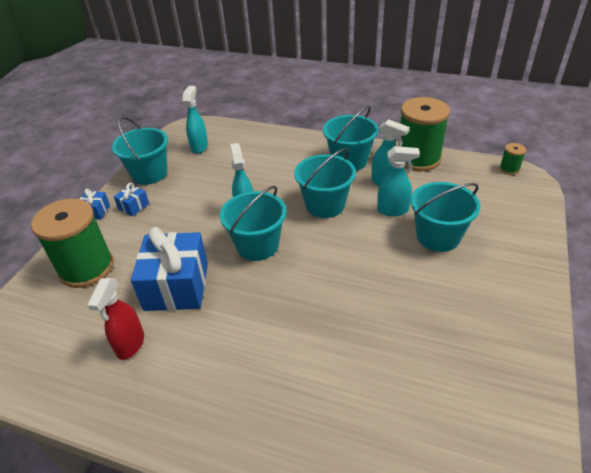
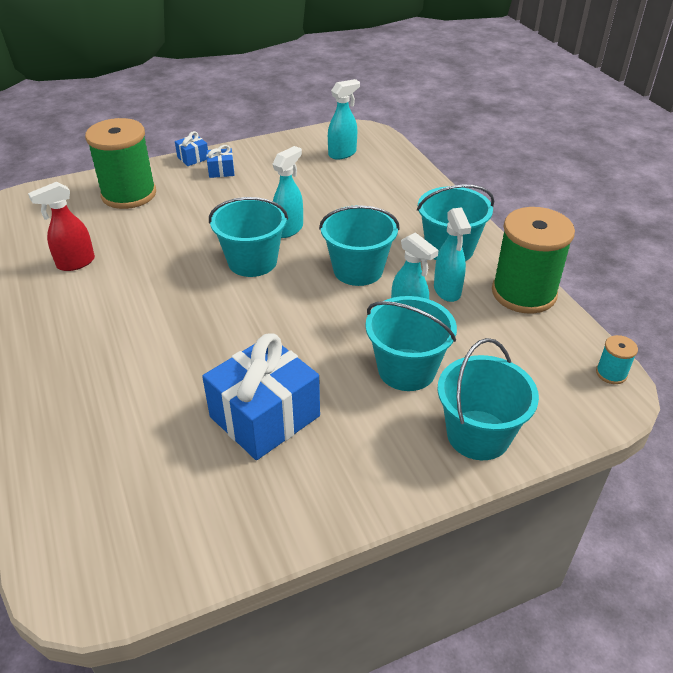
camera: 45 degrees right, 0 degrees up
turquoise bucket [112,117,168,185] -> turquoise bucket moved to [437,338,539,460]
blue gift [131,227,208,311] -> blue gift moved to [202,333,320,460]
green spool [499,143,526,175] -> turquoise spool [596,335,638,384]

